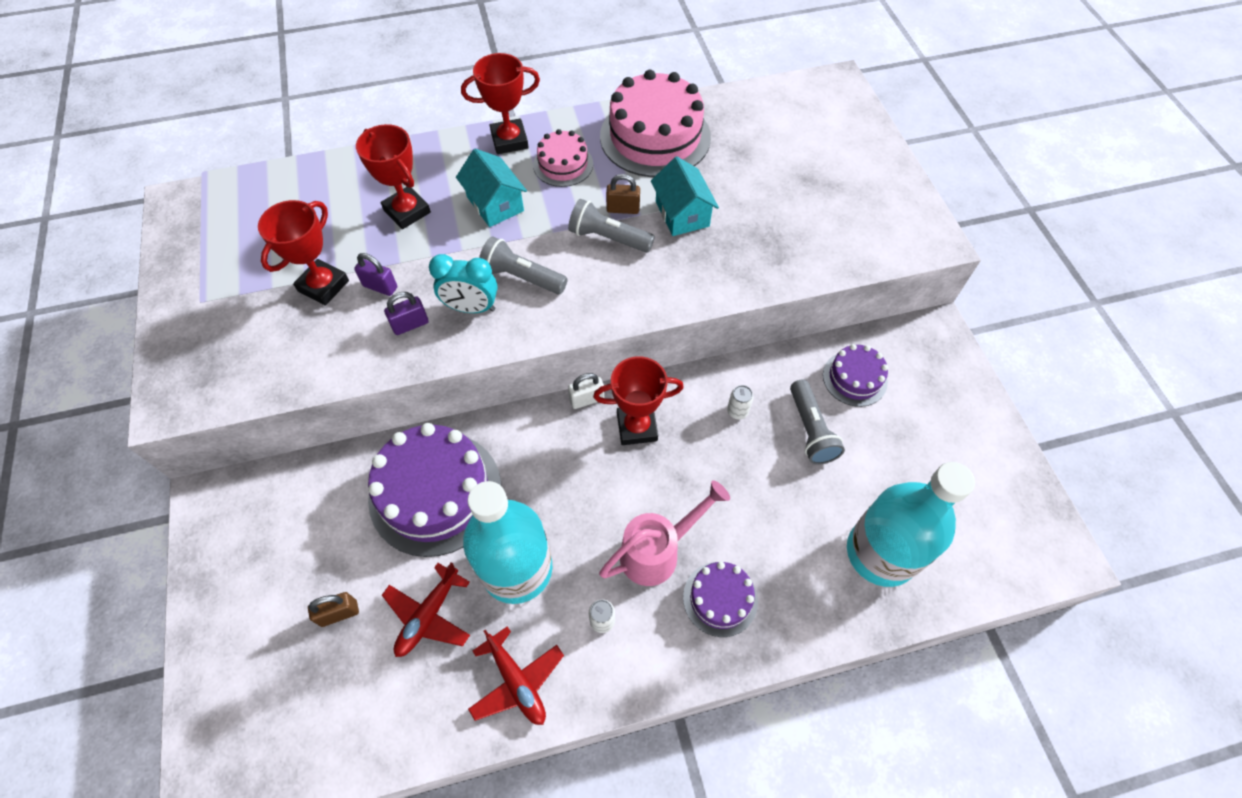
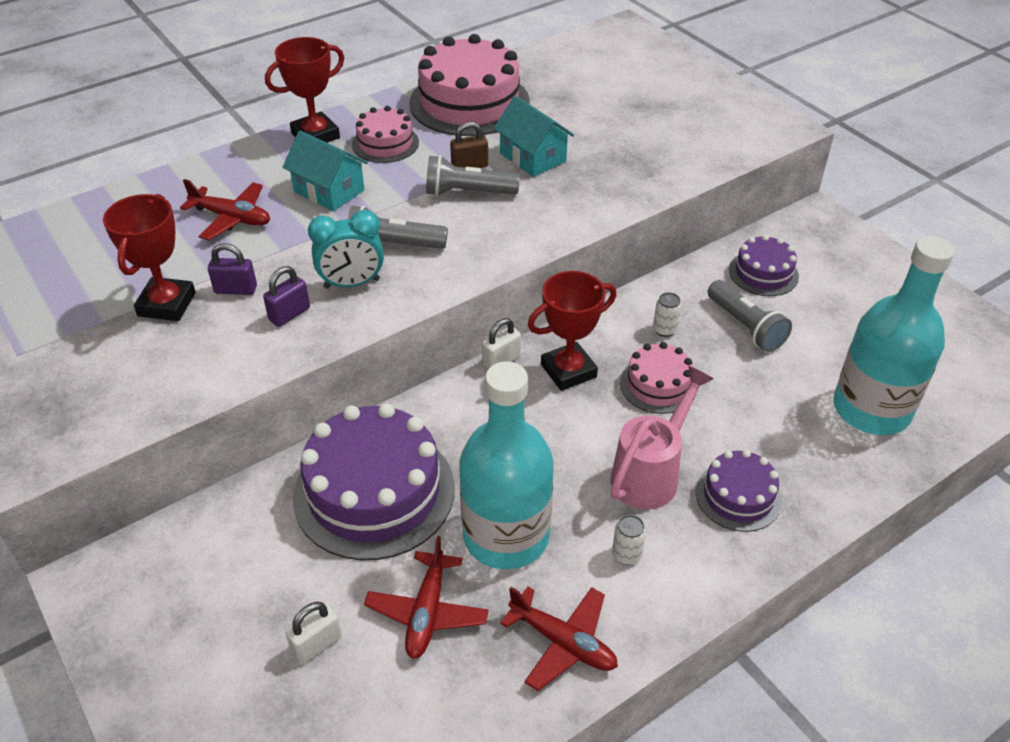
camera: 20 degrees left, 15 degrees down
brown padlock [308,592,359,627] -> white padlock [285,602,342,664]
red trophy [356,124,431,229] -> red plane [180,179,270,240]
none -> pink cake [620,342,696,414]

